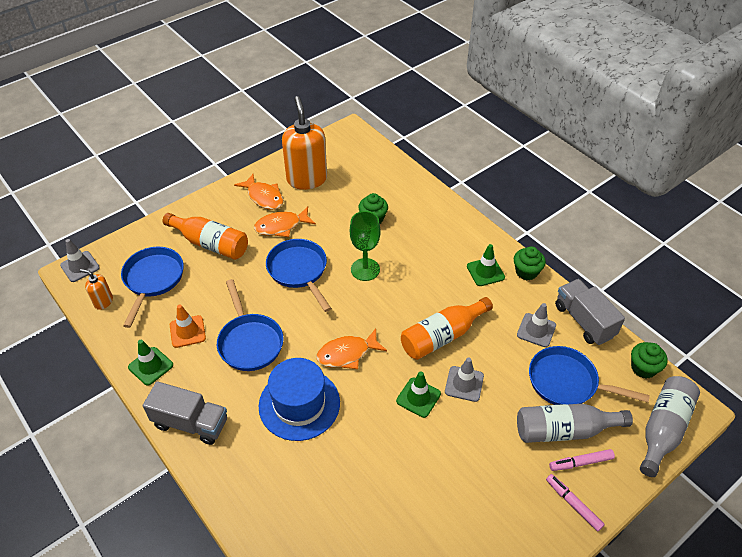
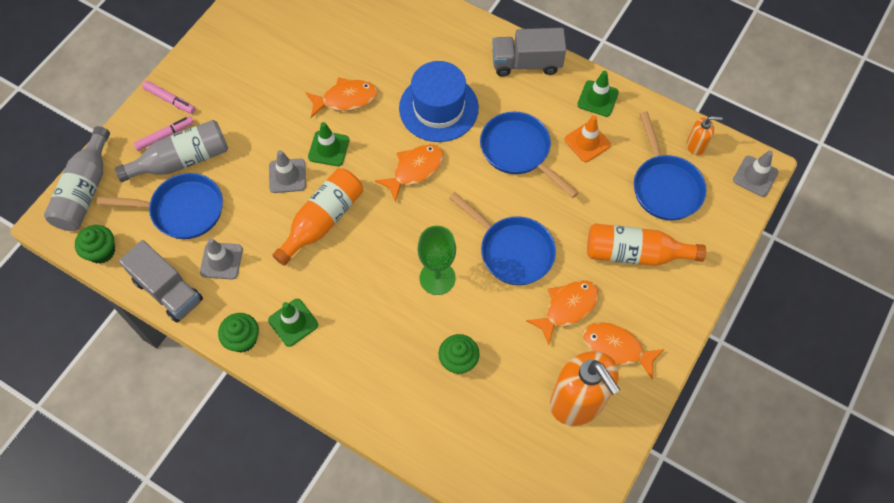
camera: 160 degrees right, 15 degrees up
none -> orange fish [305,77,378,118]

